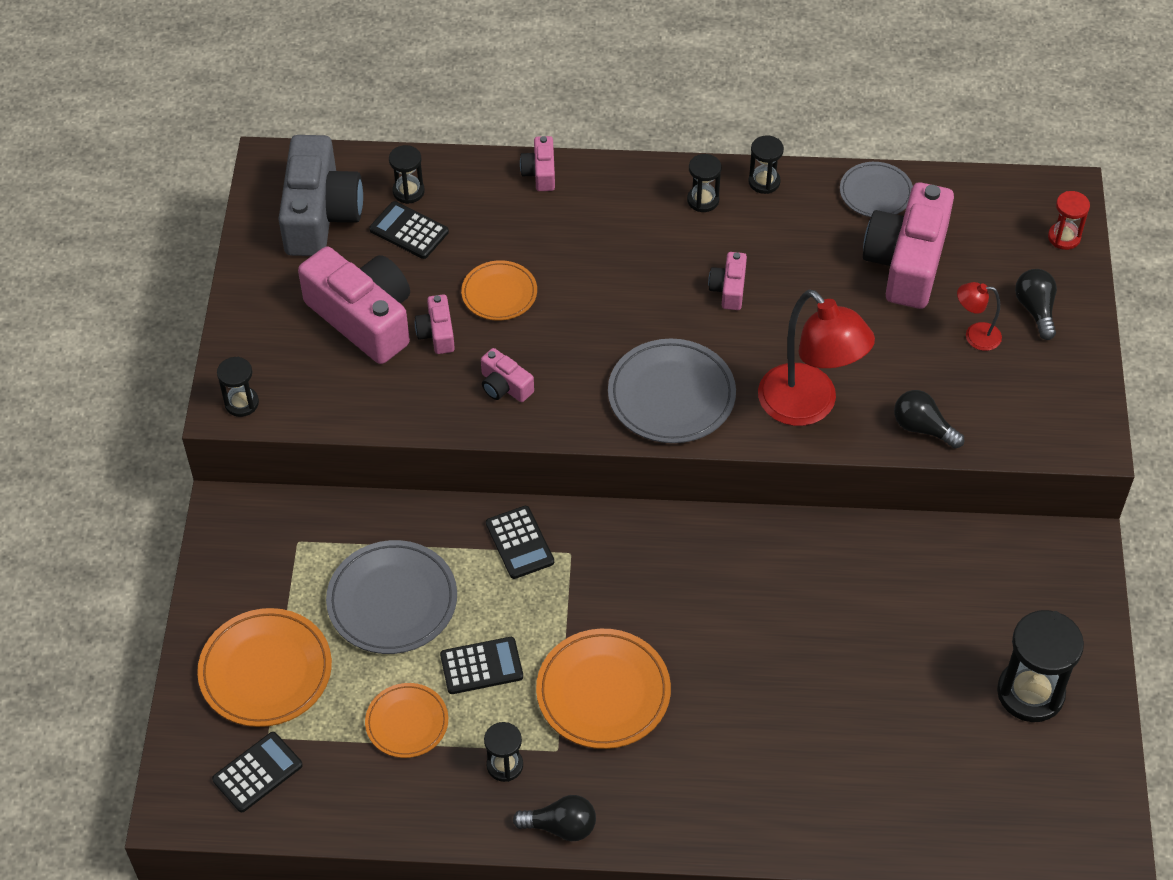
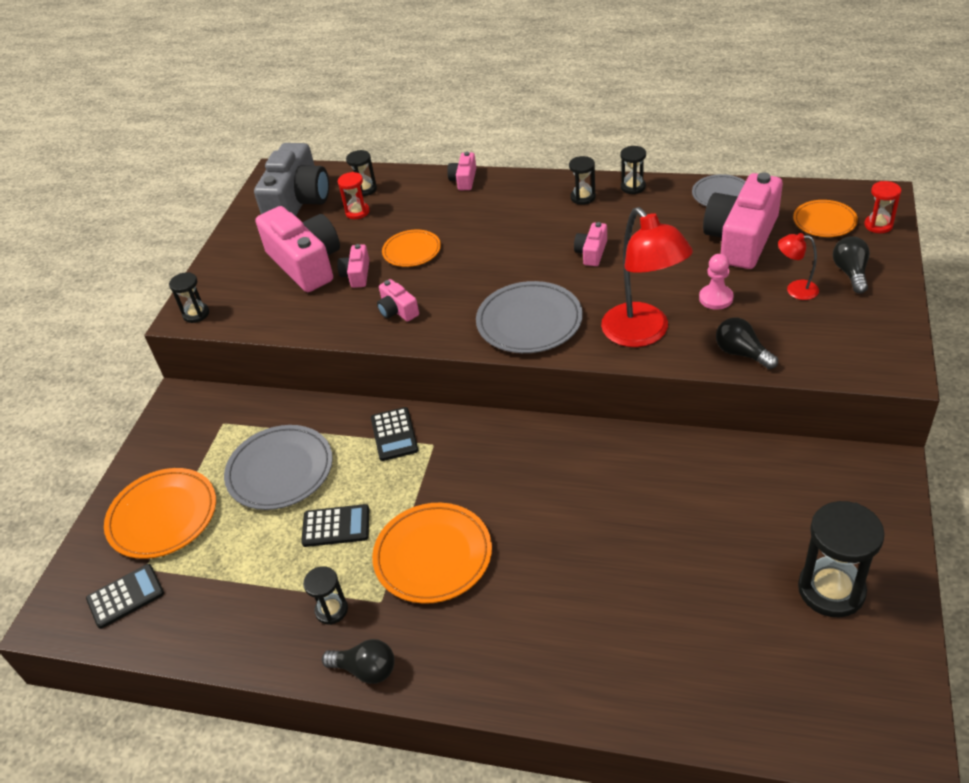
camera: 15 degrees right, 10 degrees down
orange plate [365,683,448,758] -> orange plate moved to [793,200,858,237]
black calculator [369,201,449,259] -> red hourglass [338,172,370,219]
none -> pink pawn [699,254,734,310]

